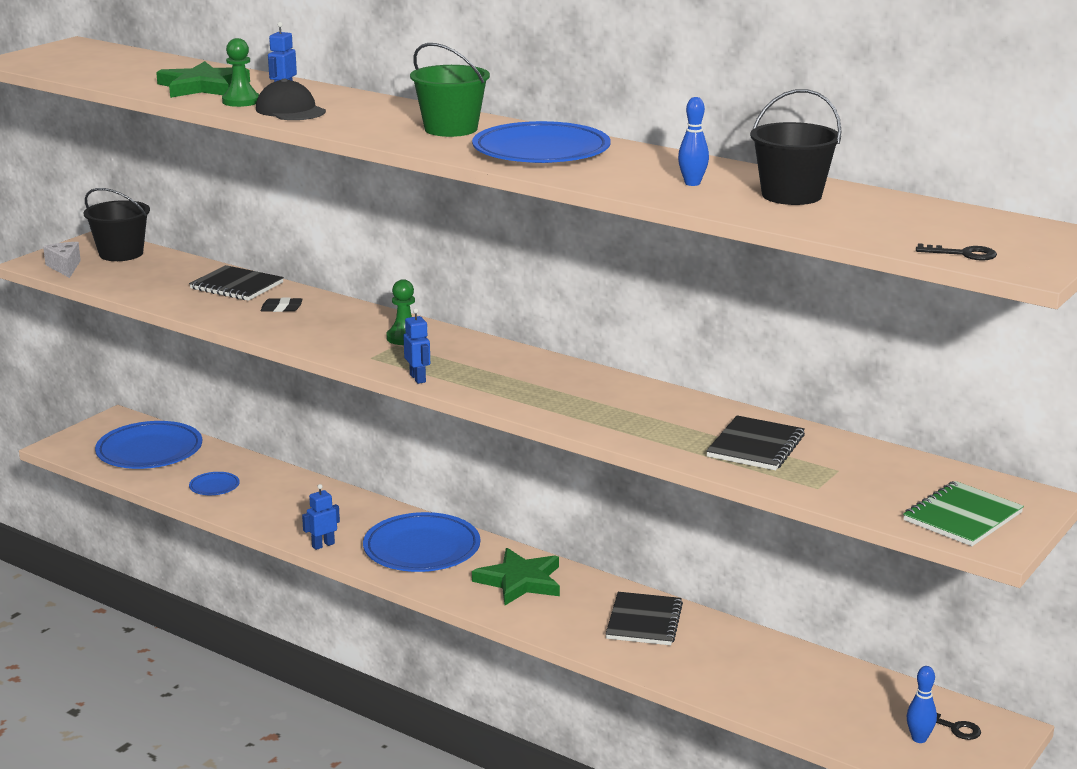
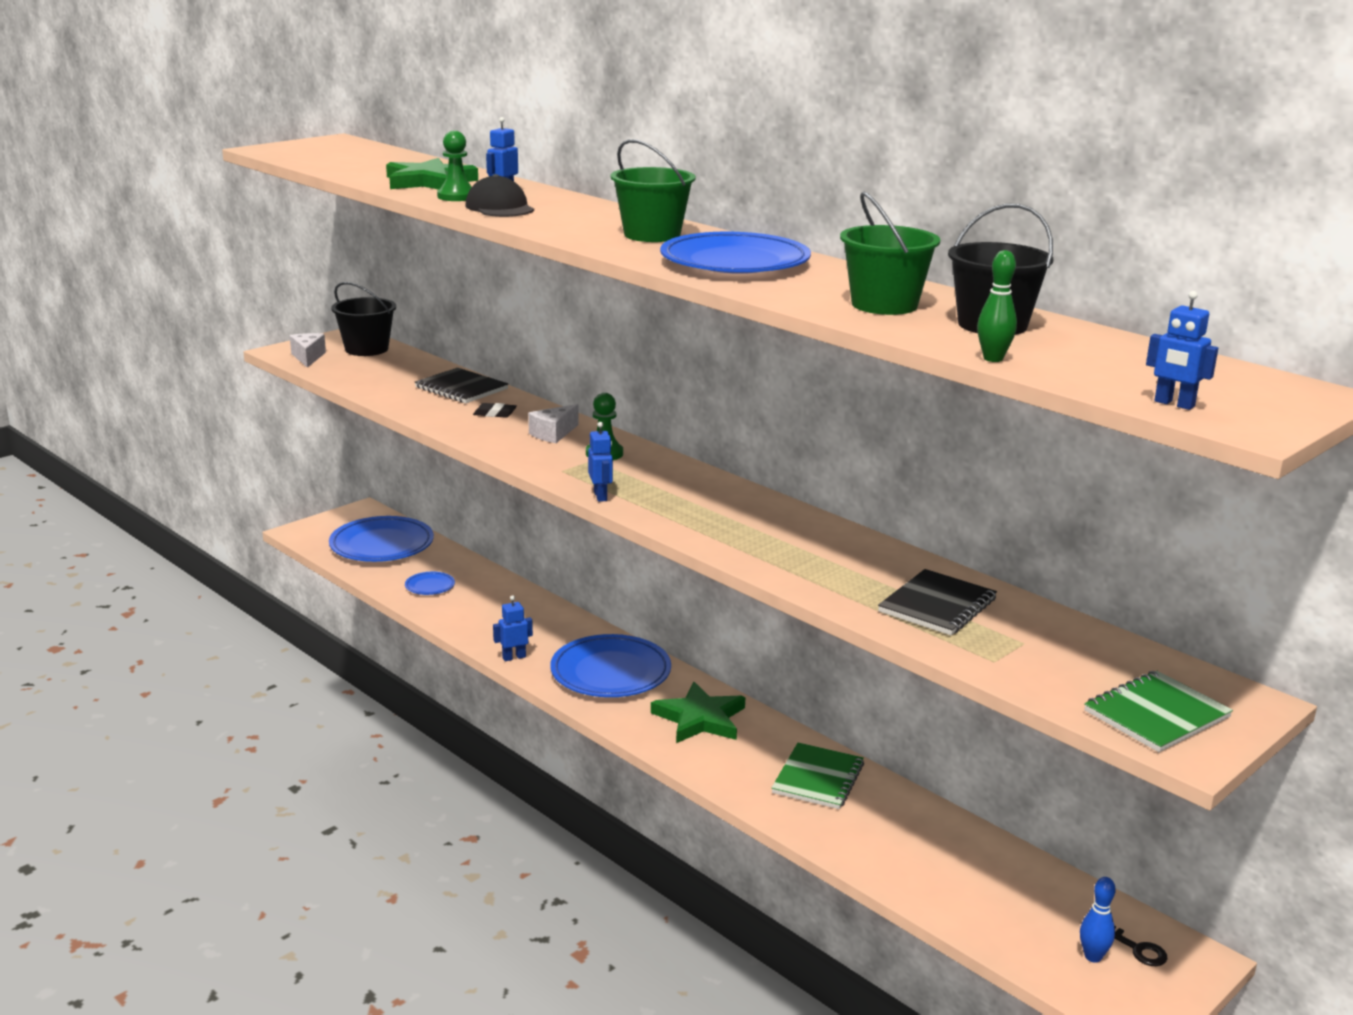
camera: 10 degrees right, 0 degrees up
black notebook [606,592,683,645] -> green notebook [771,743,864,809]
blue bowling pin [678,97,709,186] -> green bucket [840,191,940,315]
black key [916,243,997,261] -> blue robot [1146,291,1218,410]
none -> white cheese [528,404,579,443]
none -> green bowling pin [977,250,1017,362]

